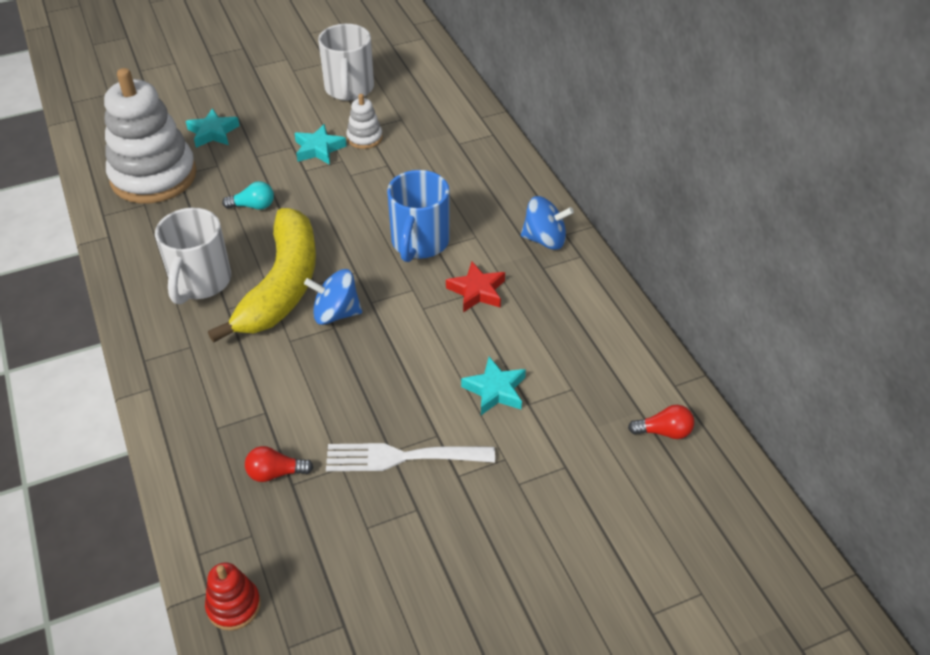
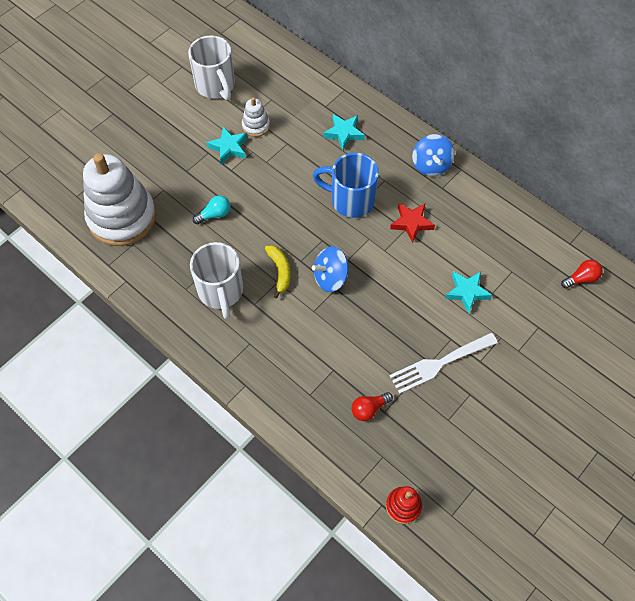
camera: 25 degrees left, 15 degrees up
turquoise star [186,108,240,148] -> turquoise star moved to [323,114,365,150]
yellow banana [208,208,316,343] -> yellow banana [265,245,291,298], size x0.43
blue mug [387,170,450,262] -> blue mug turned 120 degrees clockwise [312,153,379,218]
blue spinning top [521,196,574,250] -> blue spinning top turned 105 degrees clockwise [412,134,455,176]

